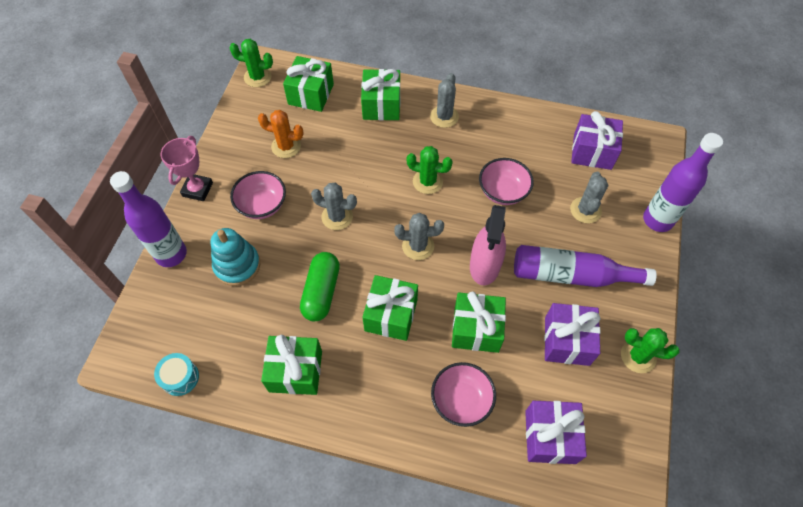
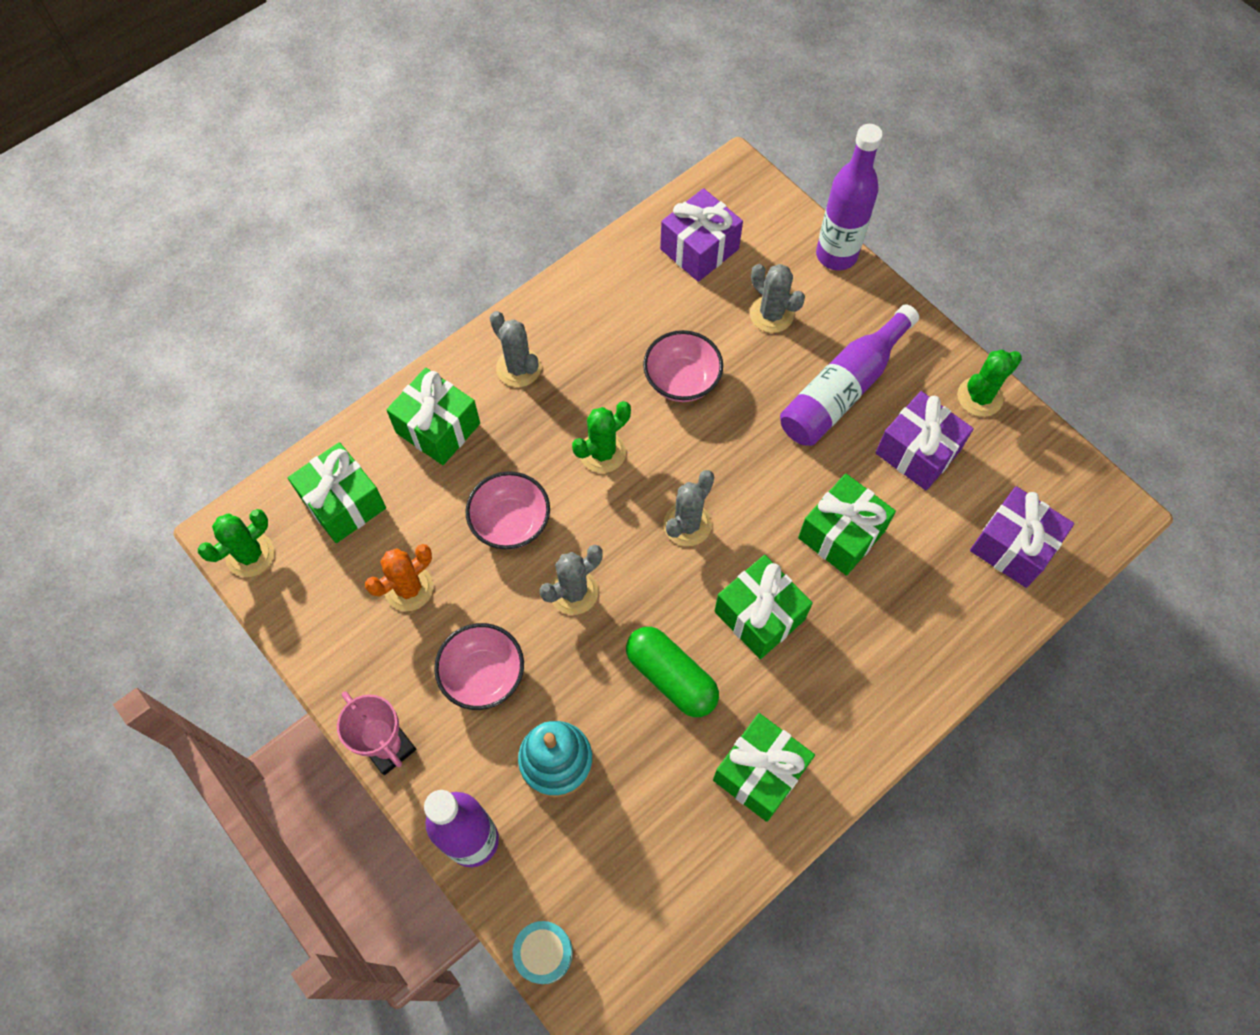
camera: 55 degrees left, 5 degrees up
turquoise drum [154,353,199,396] -> turquoise drum moved to [513,921,573,984]
pink bowl [431,362,496,427] -> pink bowl moved to [466,471,550,550]
pink spray bottle [470,205,506,285] -> none

